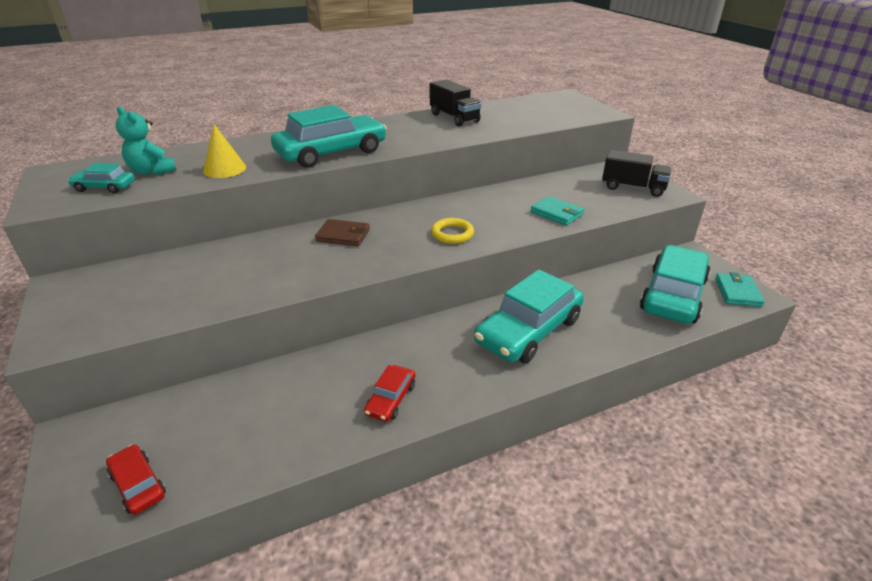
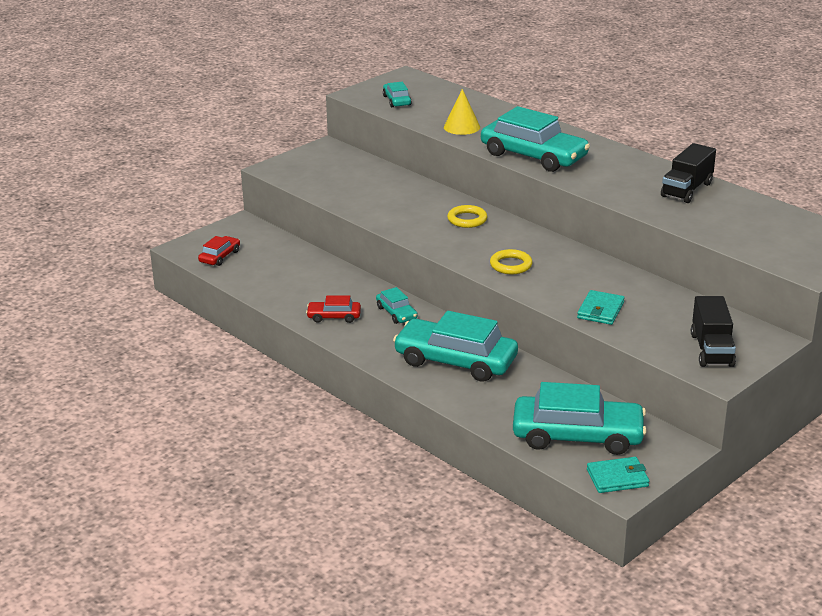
camera: 70 degrees right, 5 degrees down
turquoise teddy bear [116,107,176,175] -> none
brown wallet [315,219,370,246] -> yellow ring [447,205,488,228]
none -> turquoise car [376,287,418,324]

